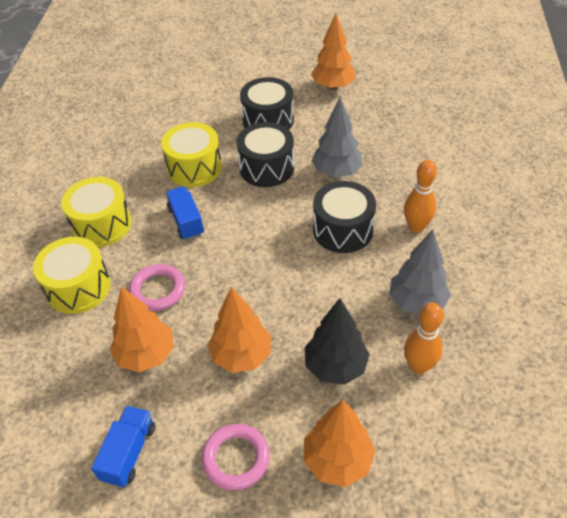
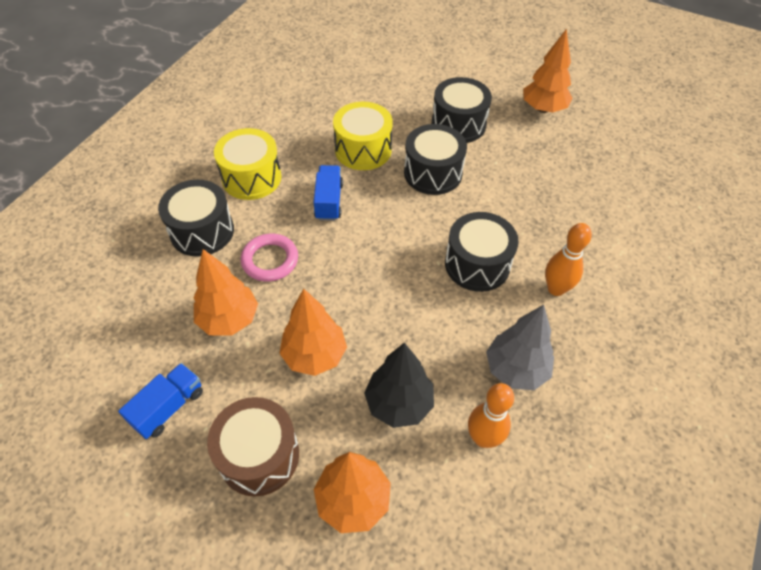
camera: 20 degrees right, 5 degrees up
yellow drum [33,237,111,314] -> black drum [158,180,234,257]
pink ring [201,424,270,491] -> brown drum [207,397,299,496]
grey tree [312,97,363,178] -> none

